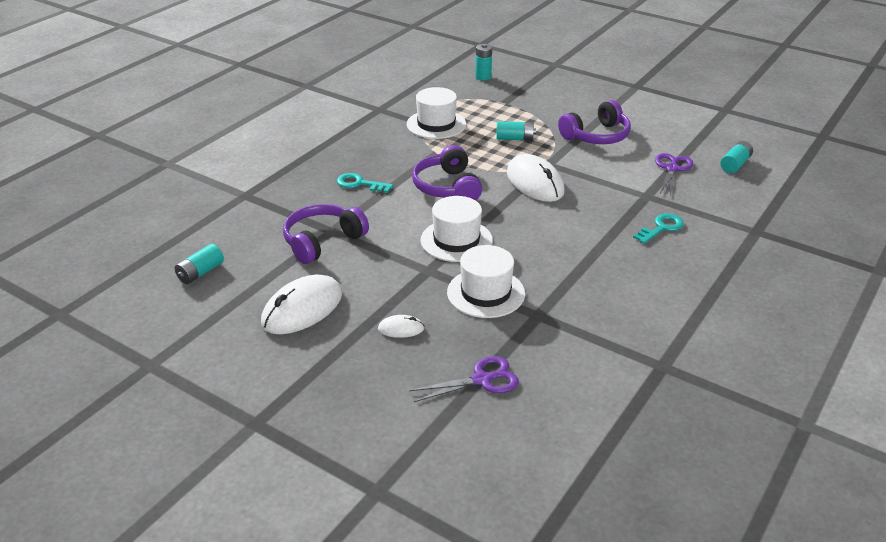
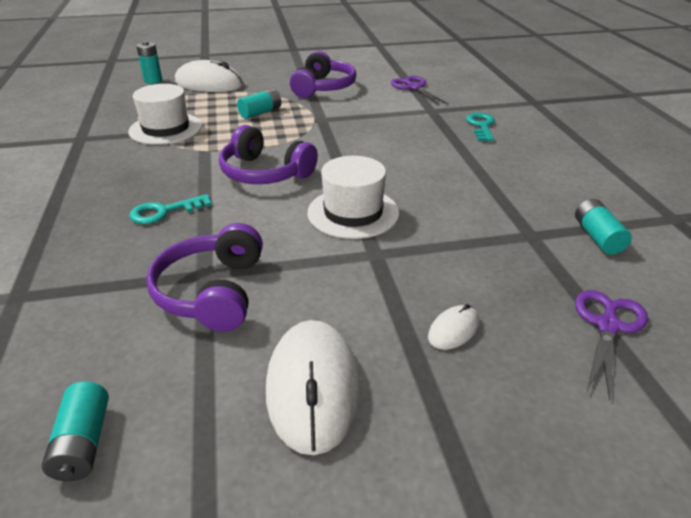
camera: 45 degrees left, 0 degrees up
white hat [447,245,525,318] -> none
white mouse [507,154,565,202] -> white mouse moved to [175,60,244,92]
turquoise battery [720,141,753,173] -> turquoise battery moved to [575,199,632,255]

